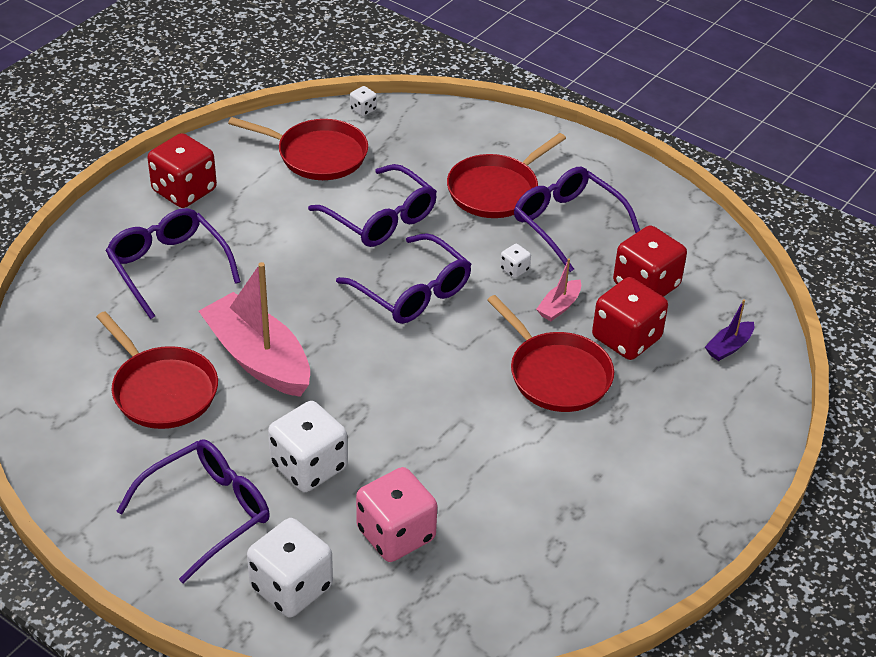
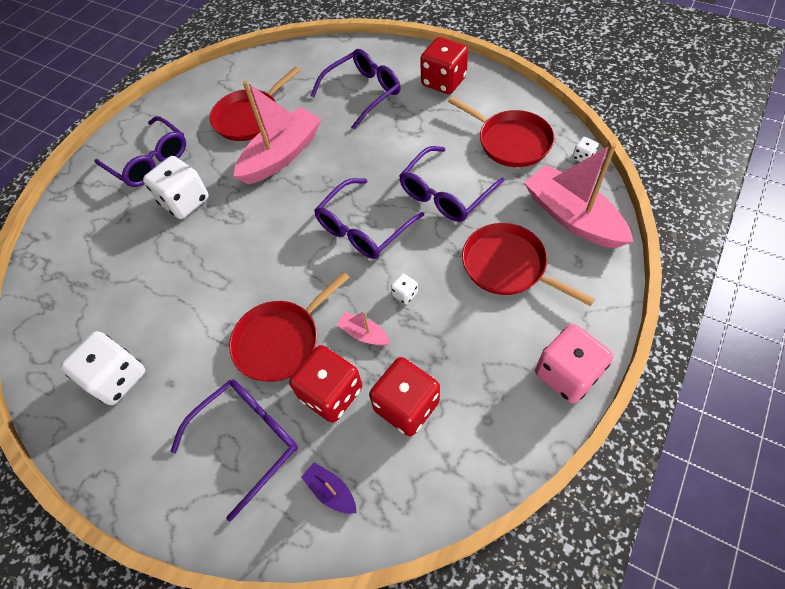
camera: 90 degrees right, 15 degrees up
red pan [228,117,368,180] -> red pan turned 60 degrees counterclockwise [448,96,554,167]
white dice [247,518,333,617] -> white dice moved to [60,331,145,405]
pink dice [356,467,437,562] -> pink dice moved to [535,324,613,403]
purple glasses [514,167,640,272] -> purple glasses moved to [171,380,298,521]
none -> pink boat [524,143,633,248]

